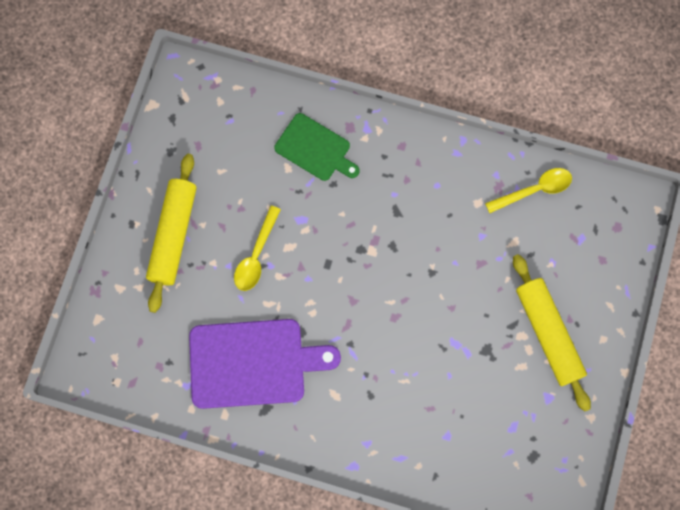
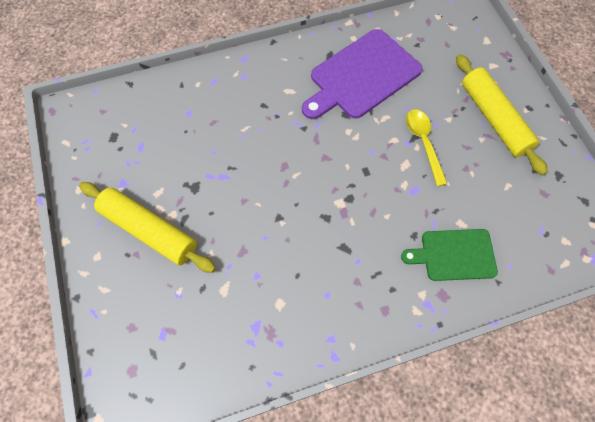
camera: 145 degrees right, 10 degrees down
yellow spoon [485,168,572,213] -> none

